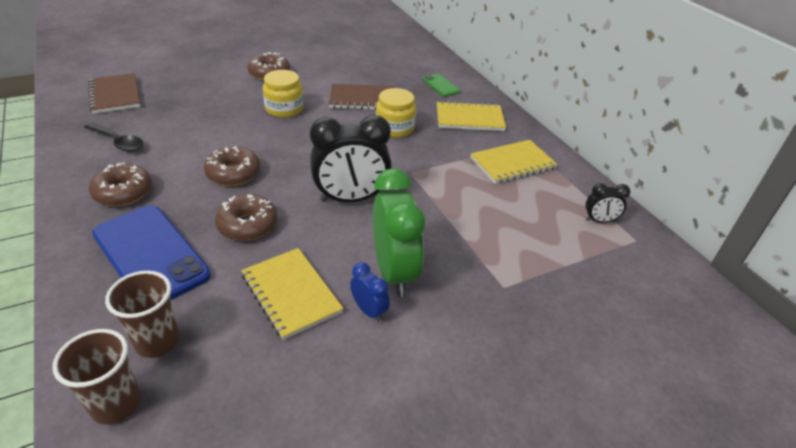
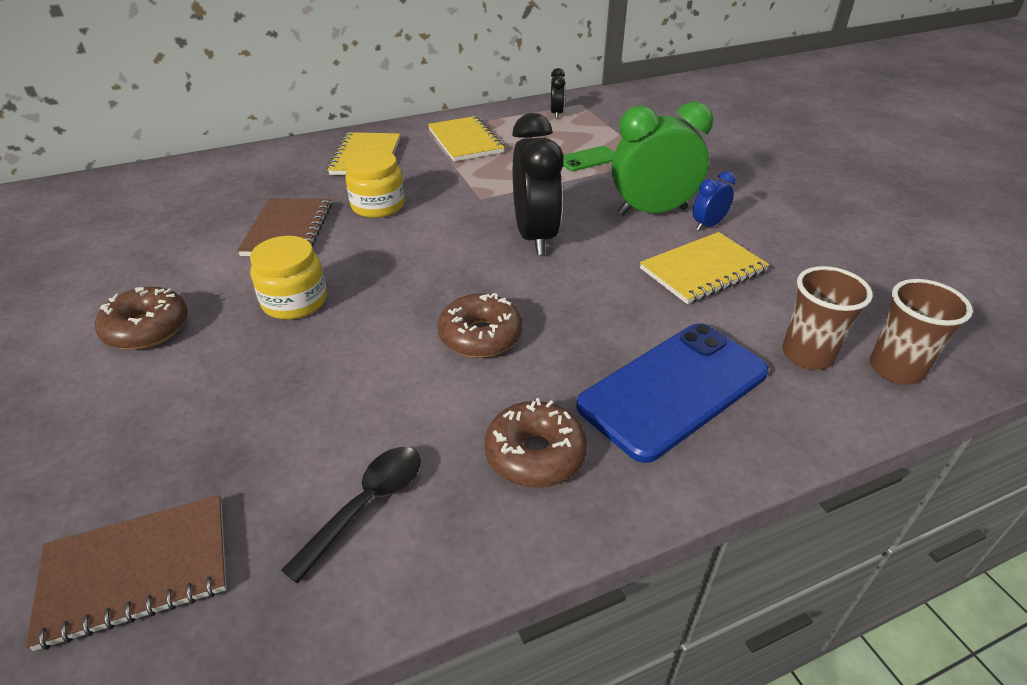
camera: 85 degrees left, 0 degrees up
brown donut [215,194,278,241] -> none
green phone [422,73,460,97] -> green phone moved to [563,146,615,171]

